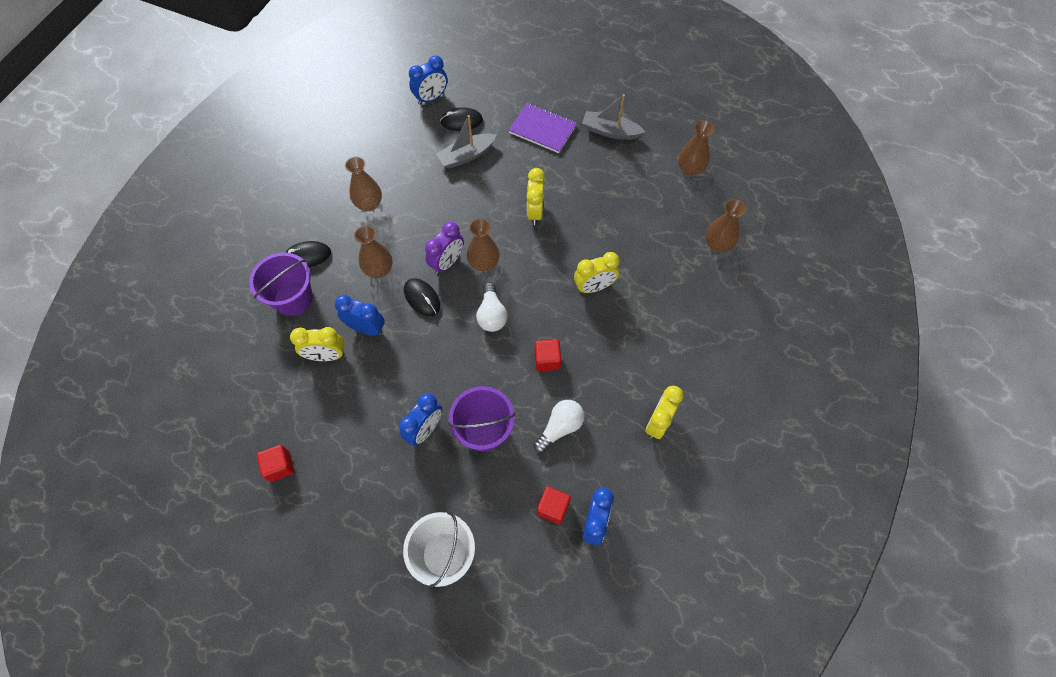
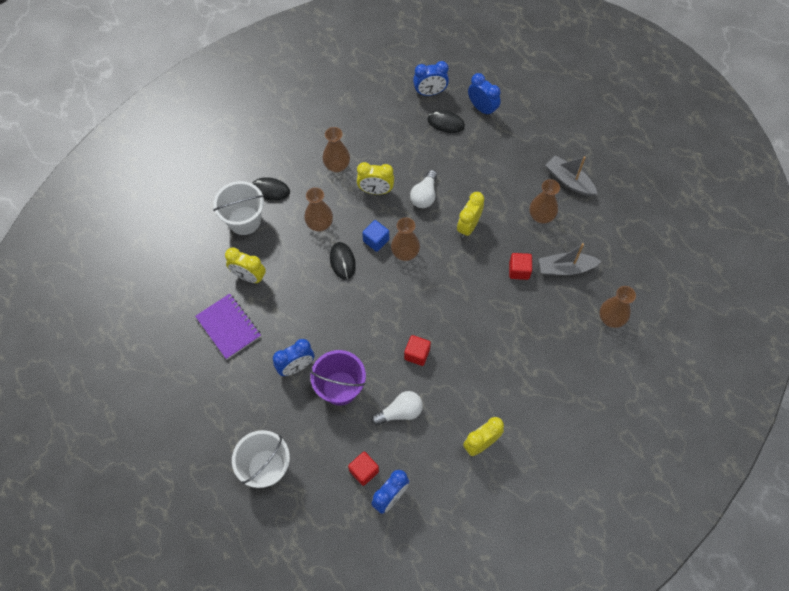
camera: 25 degrees right, 0 degrees up
purple bucket [249,252,313,316] -> white bucket [213,181,264,235]
red cube [257,445,294,482] -> red cube moved to [509,253,532,280]
blue clock [334,295,385,336] -> blue clock moved to [468,73,501,117]
purple clock [425,222,464,274] -> blue cube [362,220,389,252]
grey boat [436,115,496,169] -> grey boat moved to [539,243,601,275]
white light bulb [476,282,507,332] -> white light bulb moved to [410,170,437,208]
purple notebook [508,103,577,153] -> purple notebook moved to [195,294,261,359]
yellow clock [574,252,620,293] -> yellow clock moved to [357,162,394,195]
brown vase [678,120,715,176] -> brown vase moved to [529,179,560,224]

